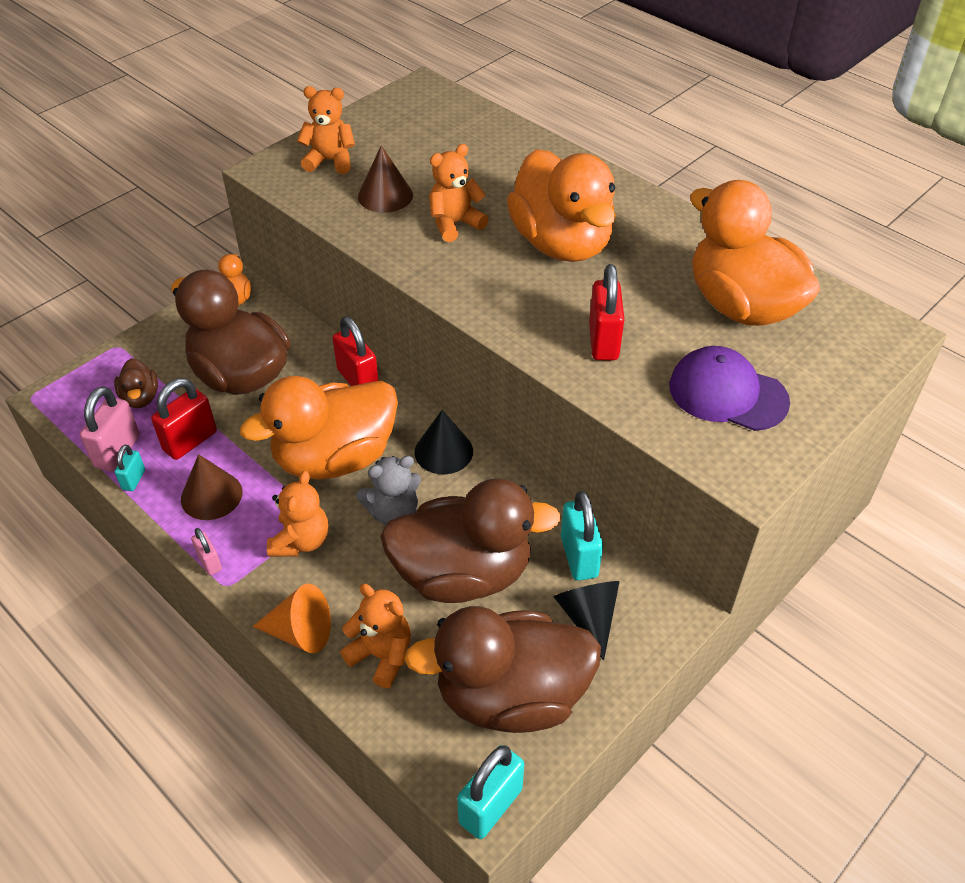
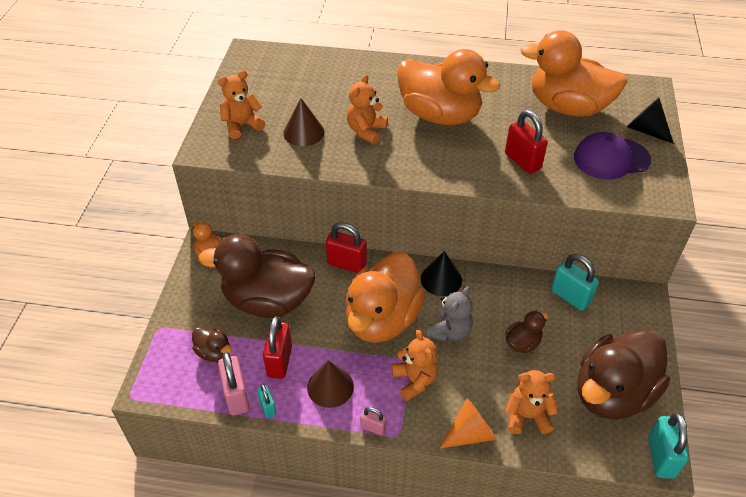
camera: 35 degrees left, 0 degrees up
brown duck [380,478,561,603] -> brown duck [505,311,548,353], size x0.44
black cone [554,581,620,660] -> black cone moved to [627,98,673,143]

